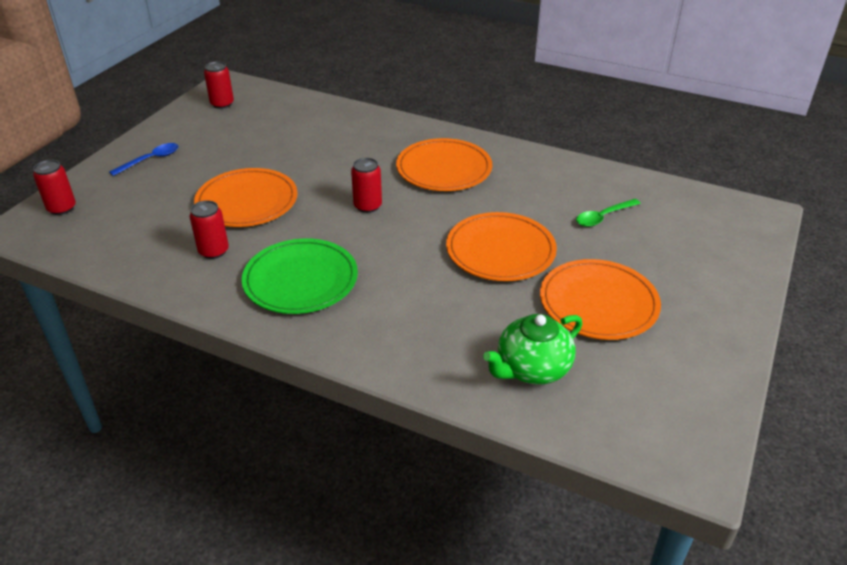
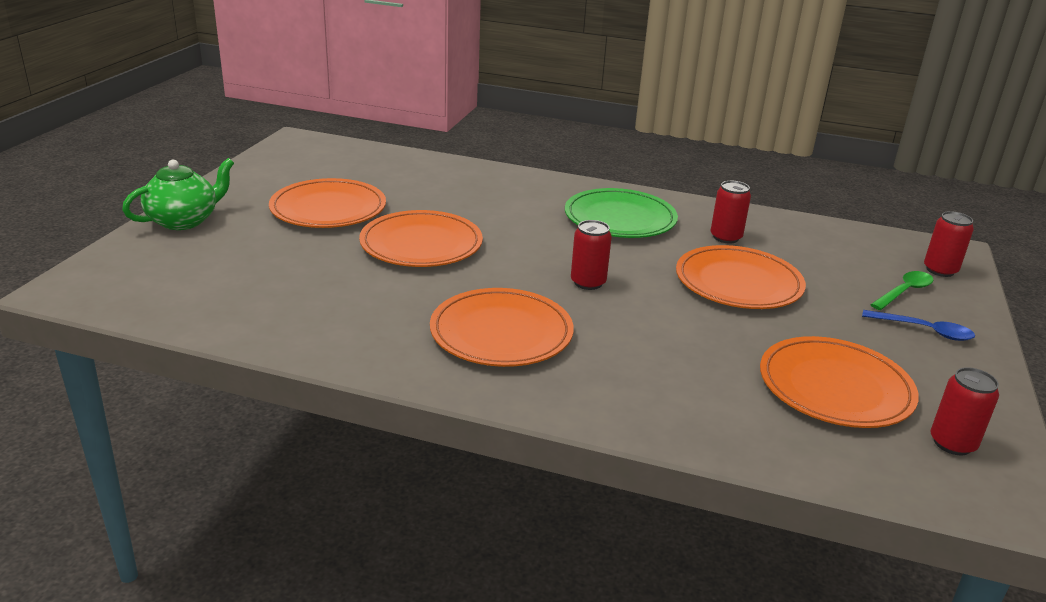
camera: 170 degrees right, 10 degrees down
blue spoon [109,143,178,176] -> blue spoon turned 105 degrees counterclockwise [862,310,975,341]
green teapot [483,314,582,385] -> green teapot moved to [122,158,234,230]
green spoon [576,199,641,227] -> green spoon moved to [870,271,933,310]
none -> orange plate [760,336,919,428]

